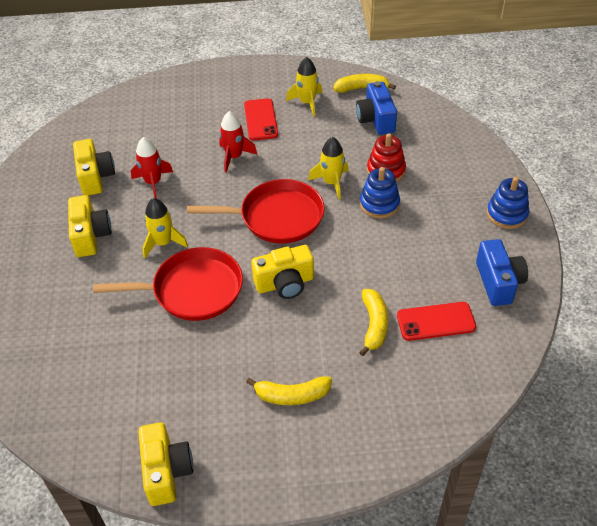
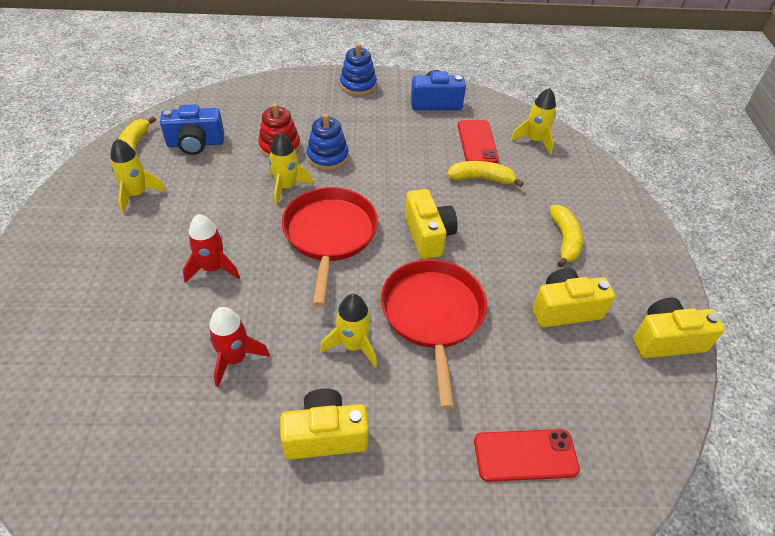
camera: 90 degrees left, 0 degrees up
yellow camera [73,139,115,196] -> yellow camera moved to [533,268,615,327]
red phone [244,98,278,141] -> red phone moved to [474,429,580,482]
none -> yellow rocket [511,88,556,155]

